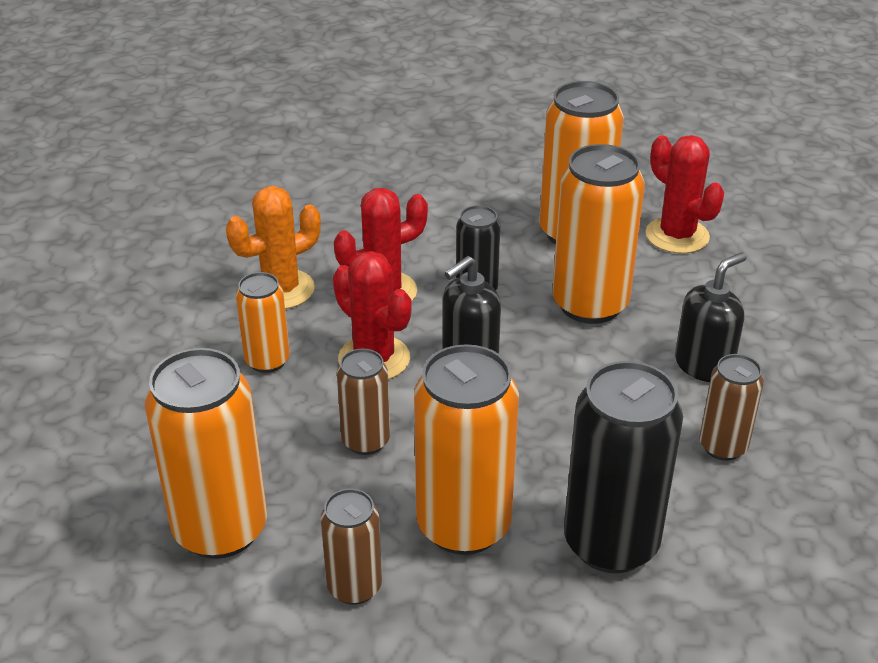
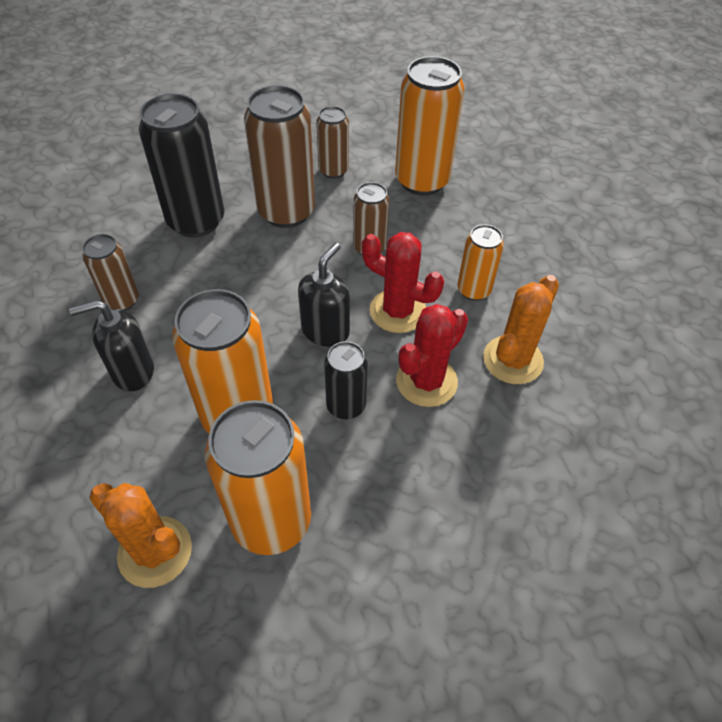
camera: 160 degrees right, 15 degrees up
orange can [414,344,519,555] -> brown can [244,85,315,228]
red cactus [646,135,724,254] -> orange cactus [89,483,192,588]
black soap dispenser [675,252,747,382] -> black soap dispenser turned 45 degrees clockwise [69,300,154,391]

